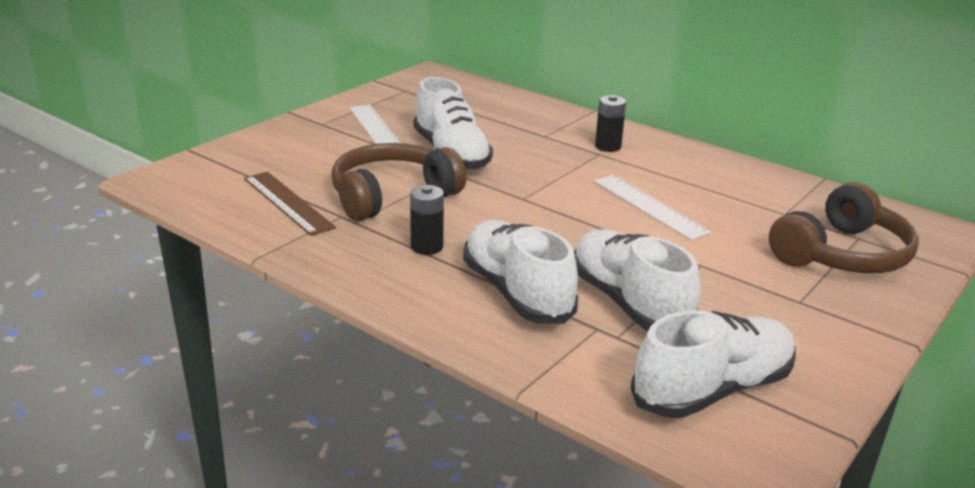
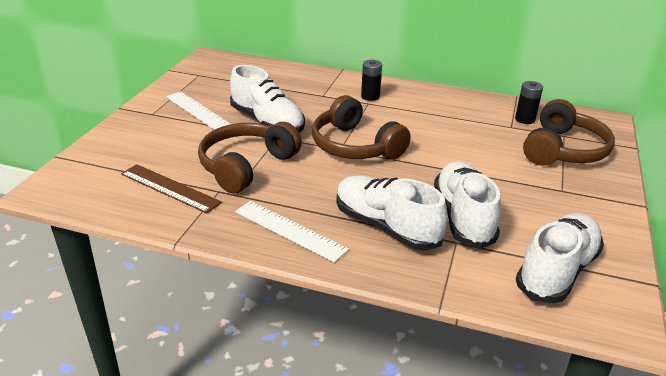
camera: 20 degrees left, 5 degrees up
black battery [410,185,444,255] -> black battery moved to [515,81,543,124]
white shoe [574,229,701,331] -> white shoe turned 45 degrees clockwise [434,161,501,249]
white ruler [594,175,711,240] -> white ruler moved to [235,201,349,263]
none -> brown headphones [312,95,411,159]

